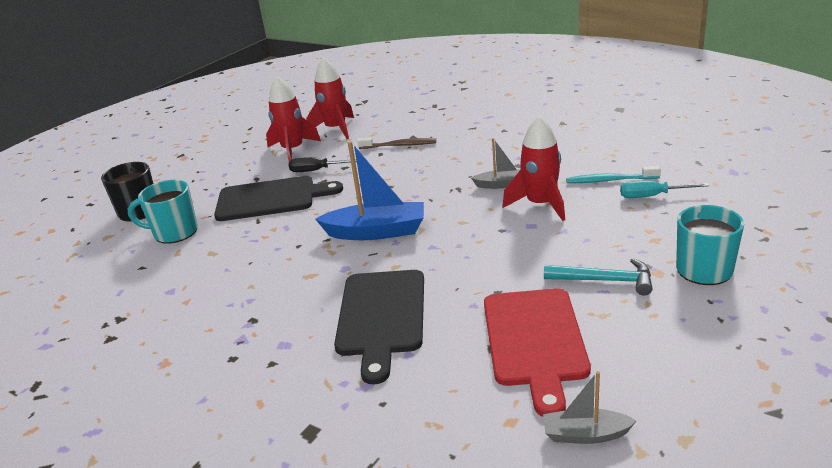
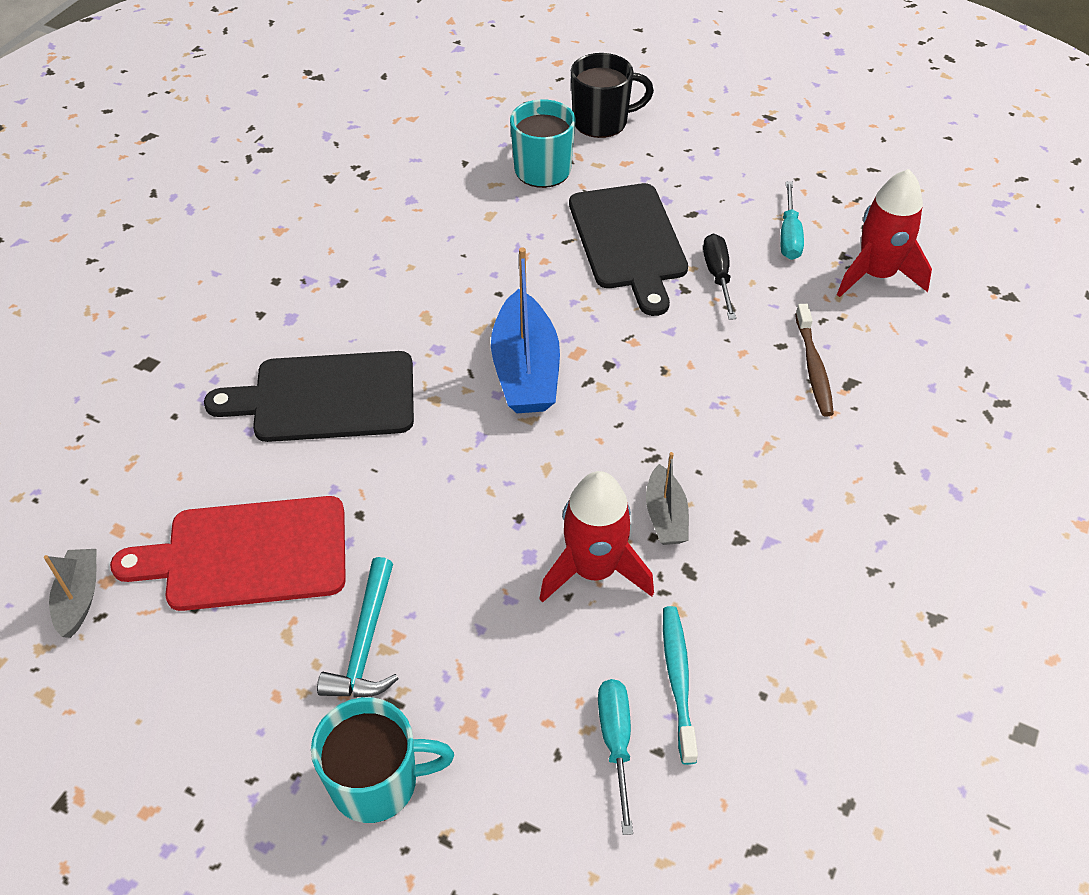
camera: 80 degrees right, 20 degrees up
red rocket [266,76,321,161] -> turquoise screwdriver [780,181,804,260]

